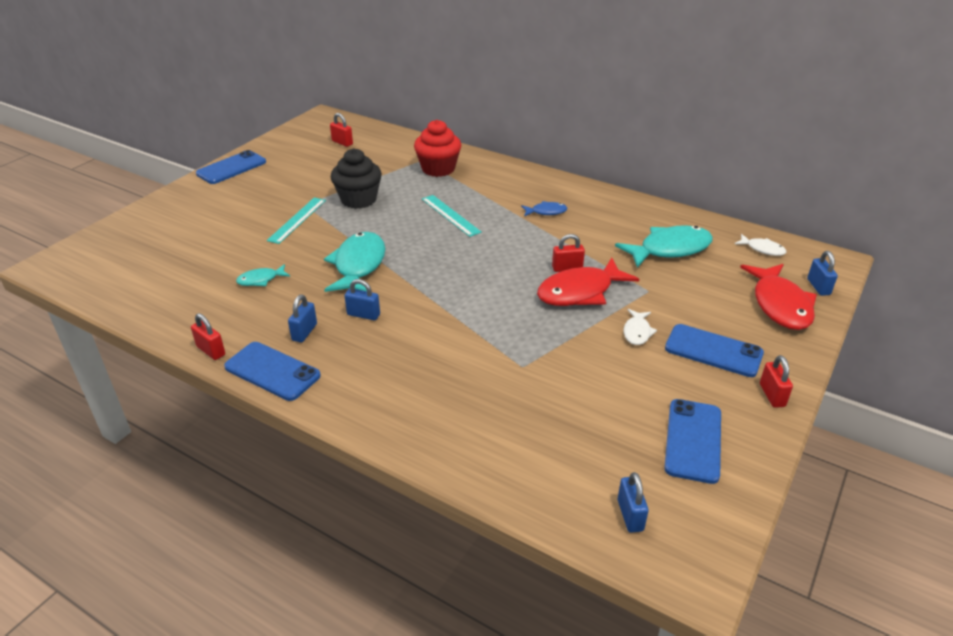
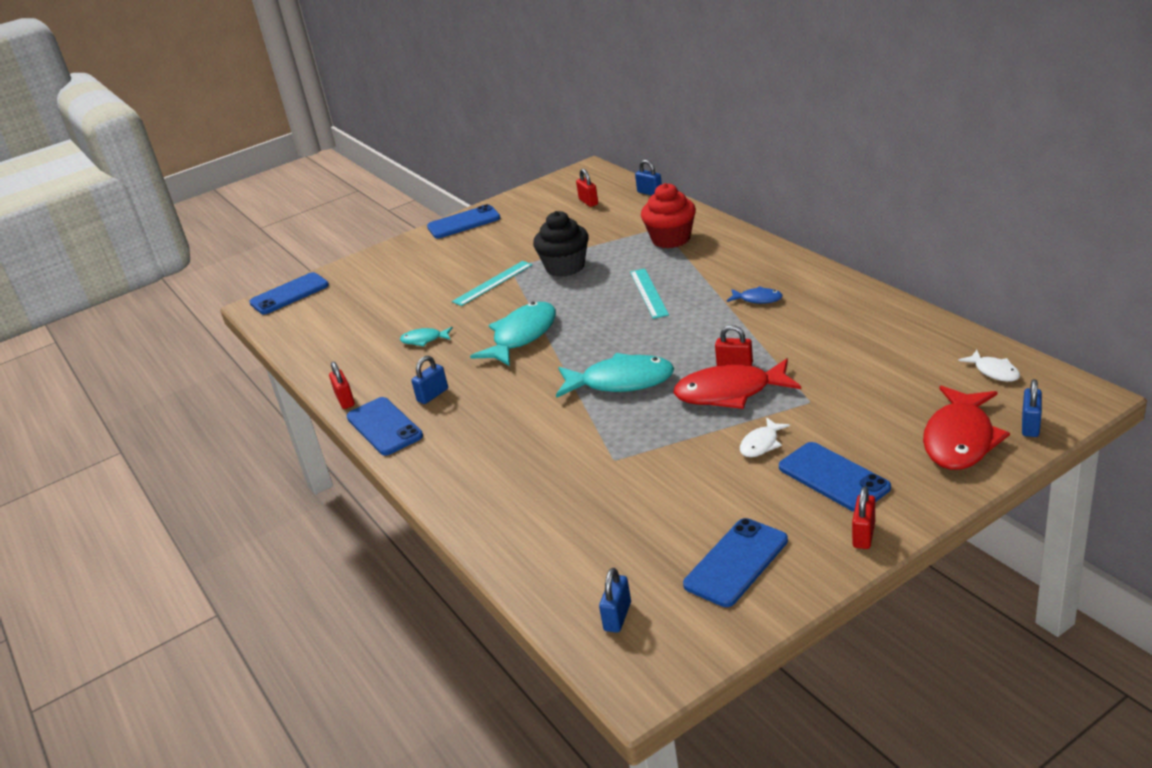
camera: 30 degrees right, 5 degrees down
blue padlock [345,279,380,320] -> blue padlock moved to [635,160,662,196]
turquoise fish [615,225,713,268] -> turquoise fish moved to [556,353,674,398]
none -> blue phone [249,272,329,314]

